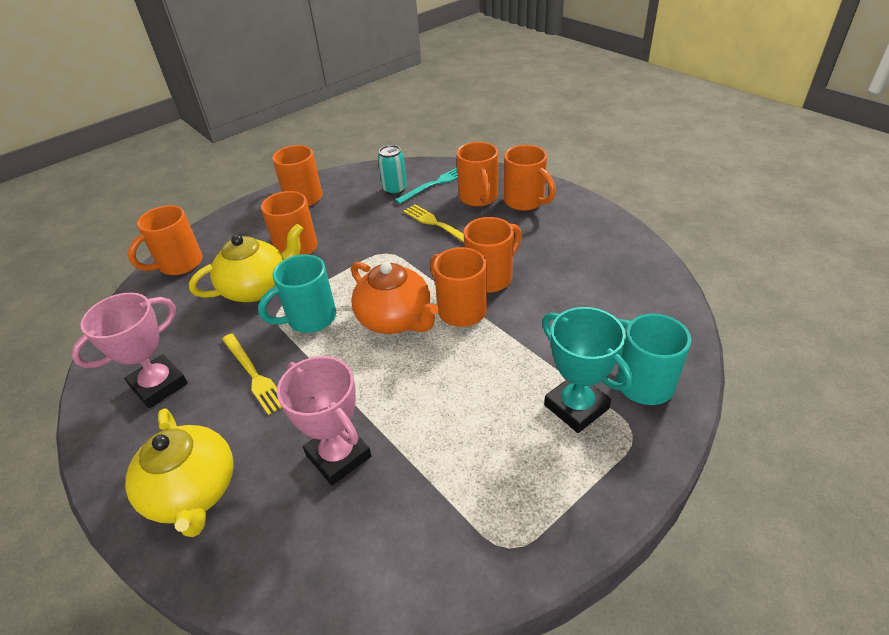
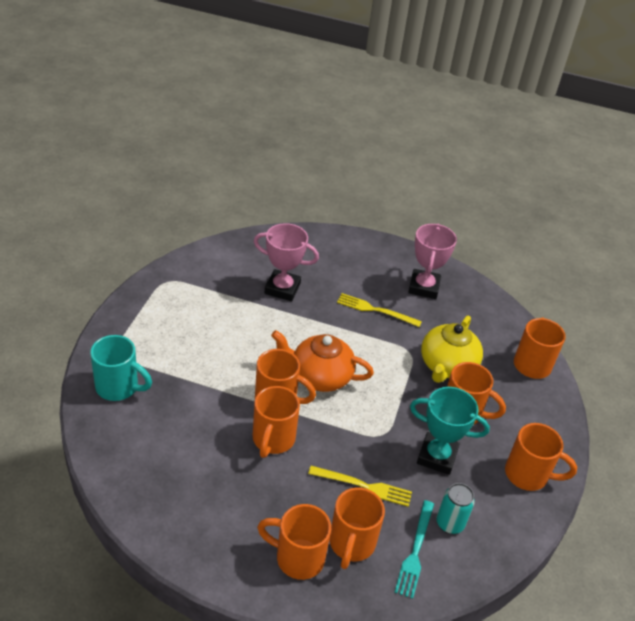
camera: 140 degrees right, 0 degrees up
yellow teapot [125,408,234,537] -> none
turquoise mug [258,254,336,333] -> none
orange mug [456,142,498,207] -> orange mug turned 120 degrees counterclockwise [329,487,385,569]
turquoise trophy [542,307,633,433] -> turquoise trophy moved to [410,387,490,475]

